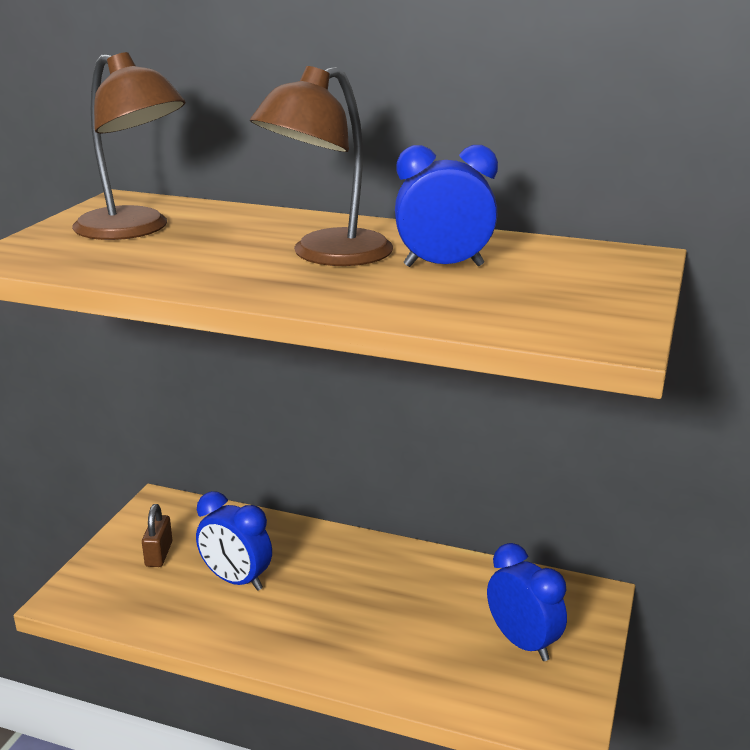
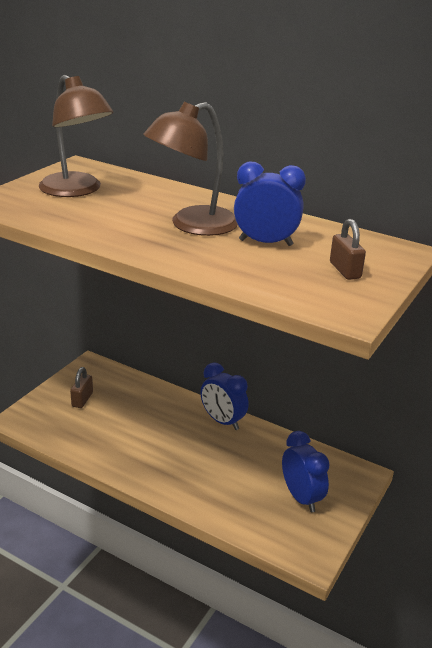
camera: 10 degrees right, 5 degrees up
blue clock [196,491,272,591] -> blue clock moved to [200,362,249,430]
none -> brown padlock [330,219,366,280]

